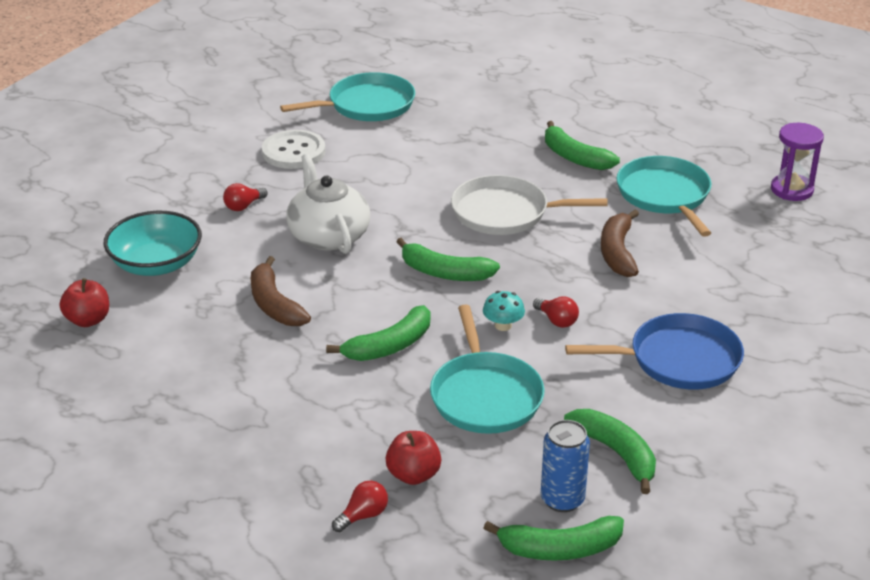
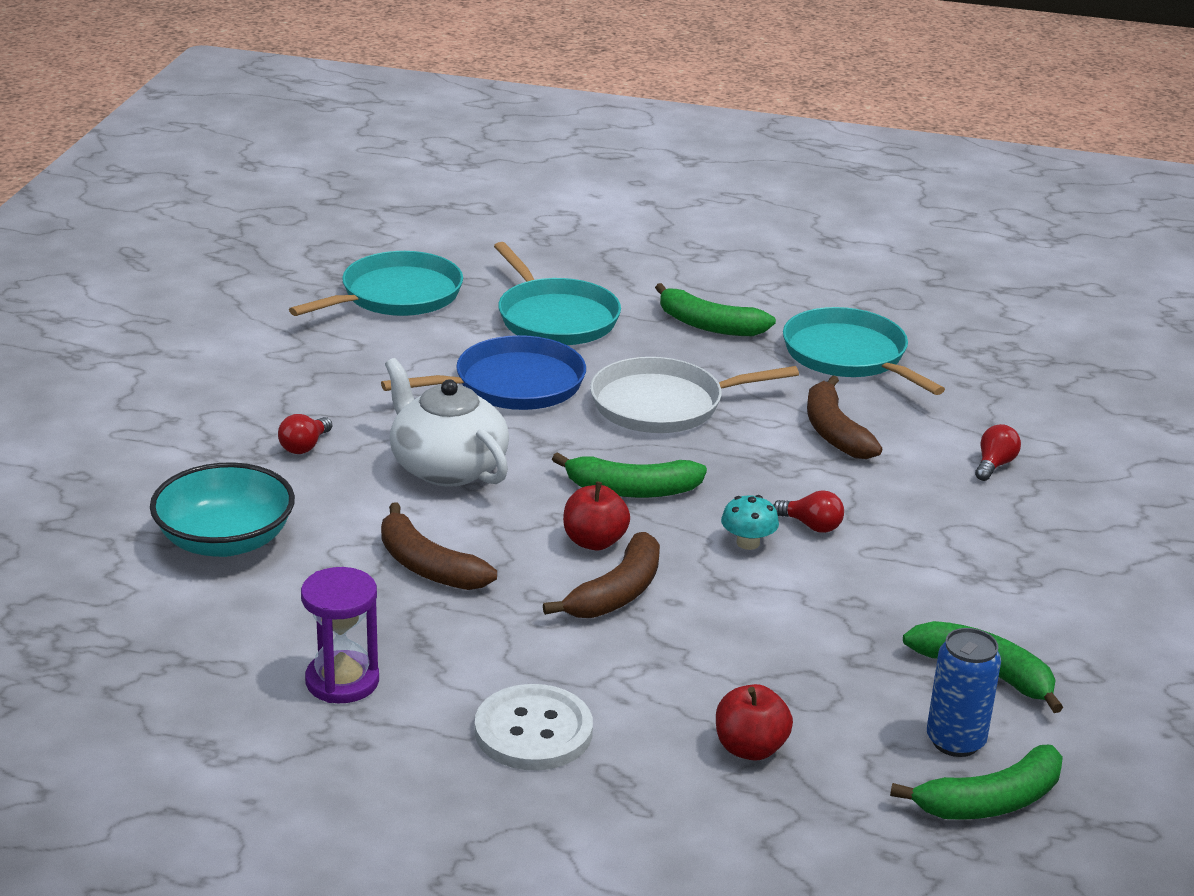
camera: 20 degrees left, 5 degrees down
red apple [60,278,109,327] -> red apple moved to [563,482,630,550]
white button [262,130,326,169] -> white button moved to [475,684,593,770]
green banana [326,305,430,361] -> brown banana [543,532,660,618]
red light bulb [332,481,388,532] -> red light bulb moved to [975,424,1021,481]
turquoise pan [430,305,545,434] -> turquoise pan moved to [494,242,621,345]
blue pan [565,313,744,390] -> blue pan moved to [381,335,586,410]
purple hourglass [771,123,824,201] -> purple hourglass moved to [301,567,379,703]

